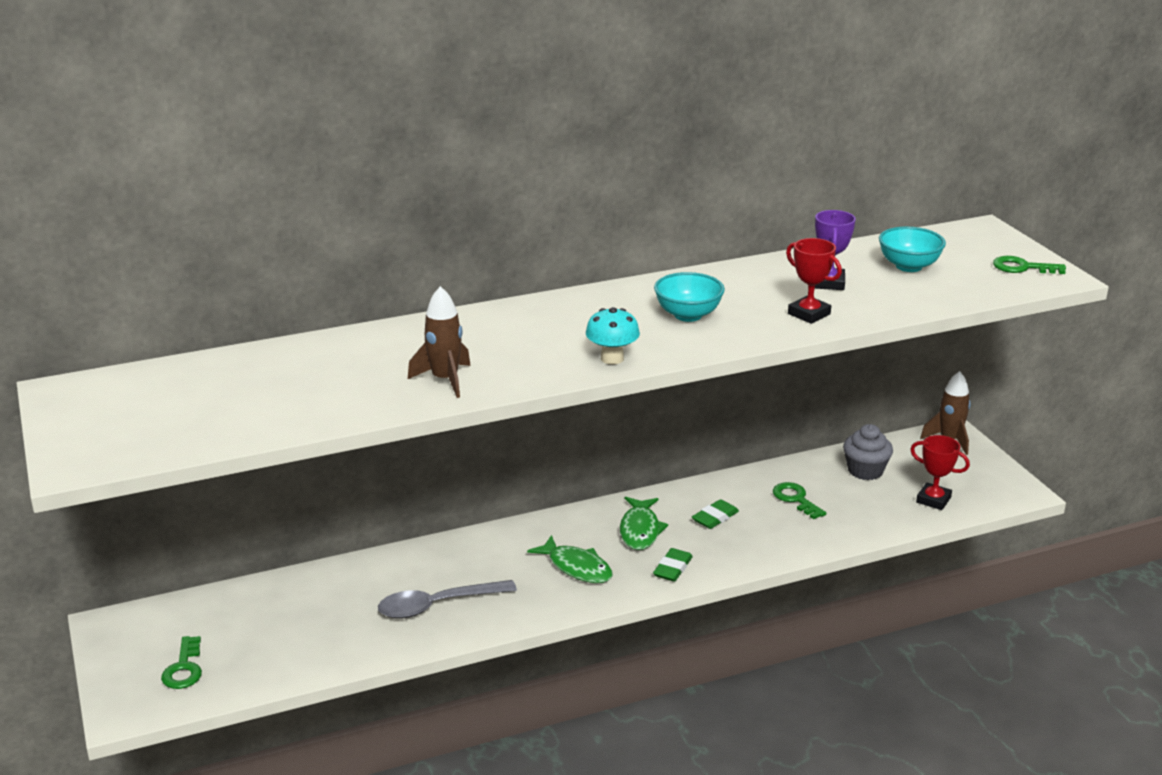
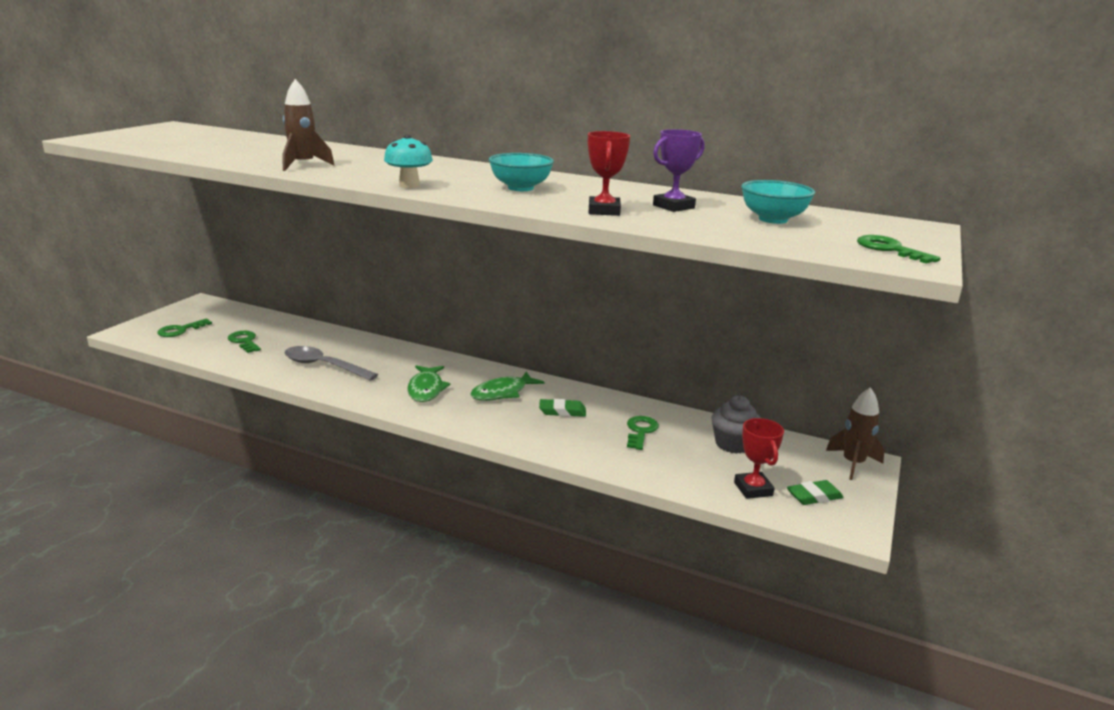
camera: 45 degrees right, 5 degrees down
green eraser [653,548,693,582] -> green eraser moved to [787,480,844,505]
none -> green key [228,331,261,353]

